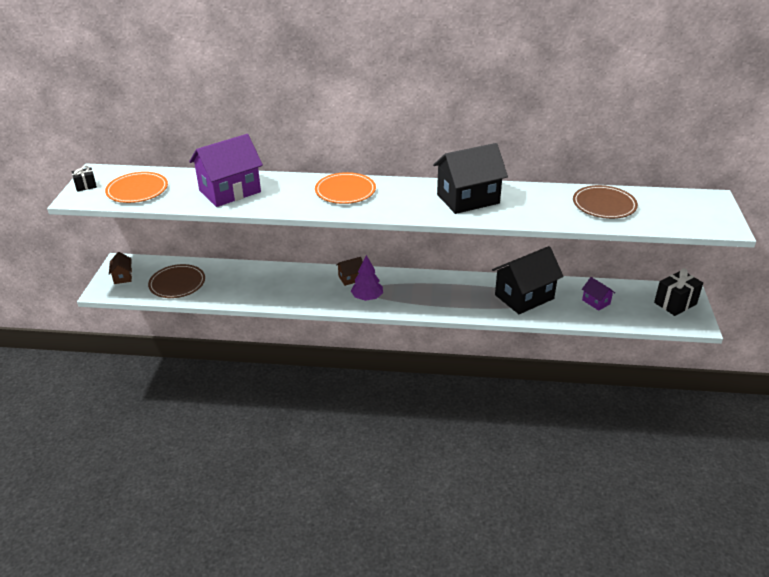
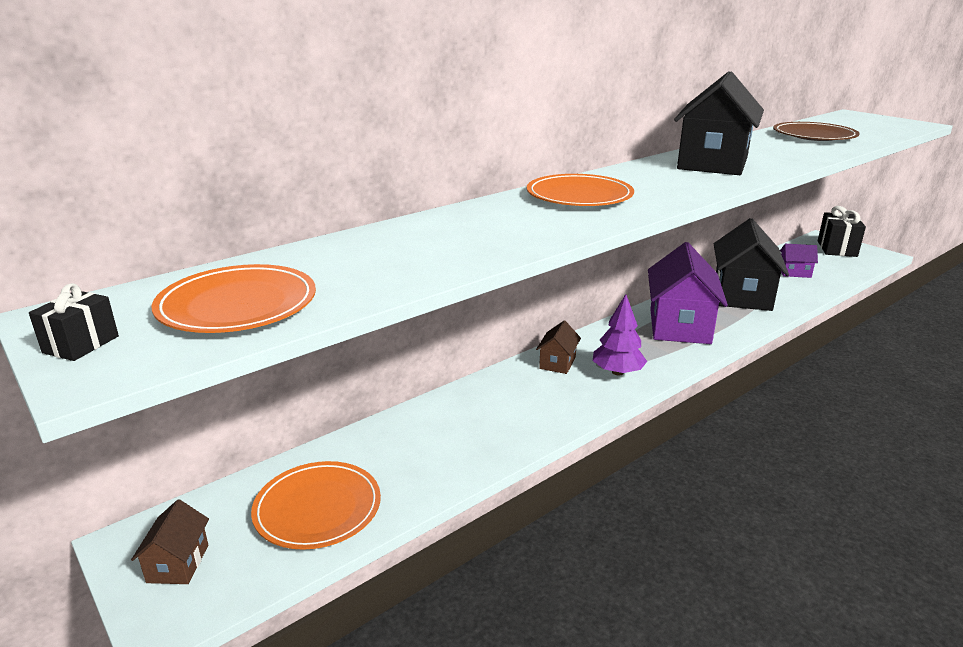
camera: 45 degrees left, 10 degrees down
brown house [109,252,132,284] -> brown house turned 60 degrees clockwise [131,499,209,584]
brown plate [148,264,205,298] -> orange plate [251,461,381,550]
purple house [189,134,263,207] -> purple house moved to [648,242,728,344]

